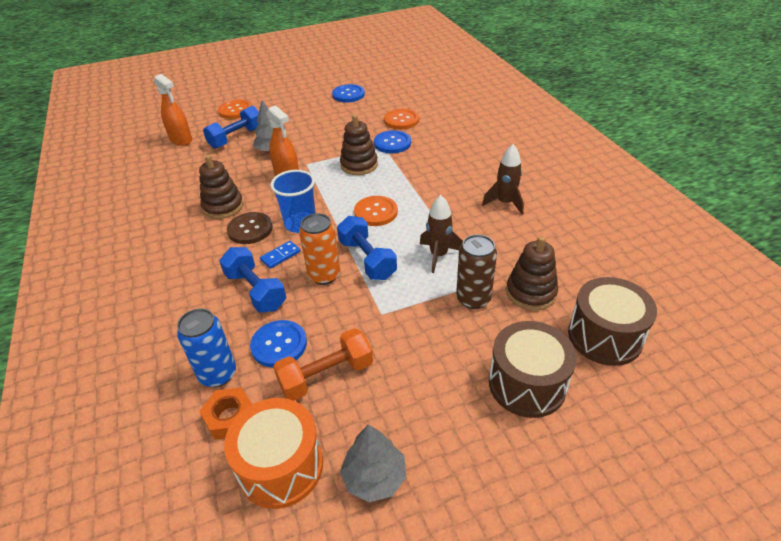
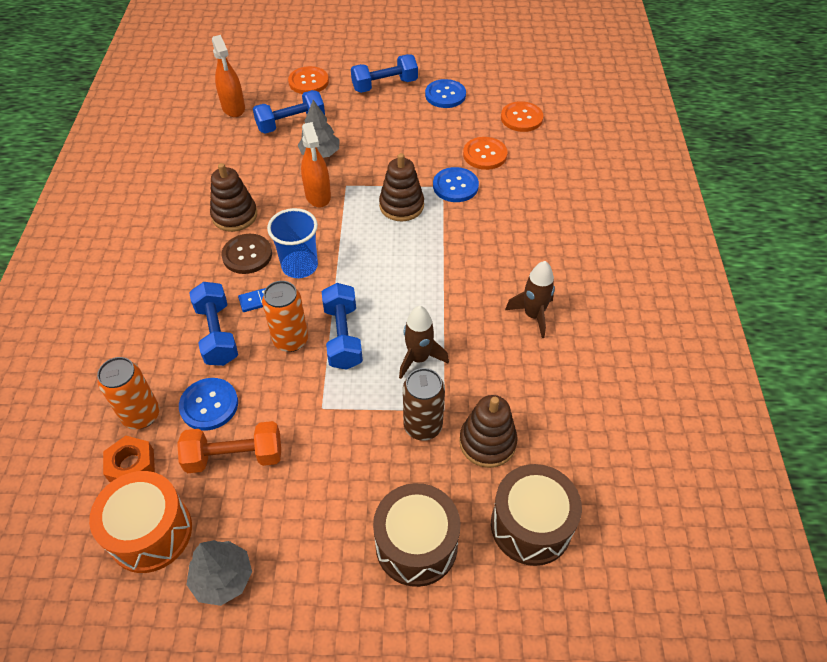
camera: 20 degrees right, 10 degrees up
blue can [177,308,236,387] -> orange can [97,357,159,429]
orange button [354,196,398,226] -> orange button moved to [501,101,543,132]
none -> blue dumbbell [351,54,418,93]

